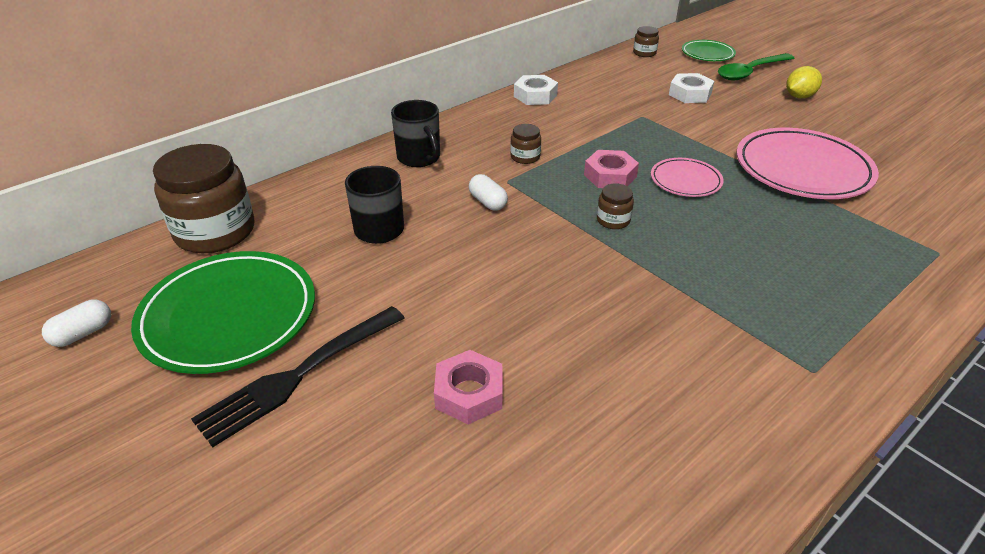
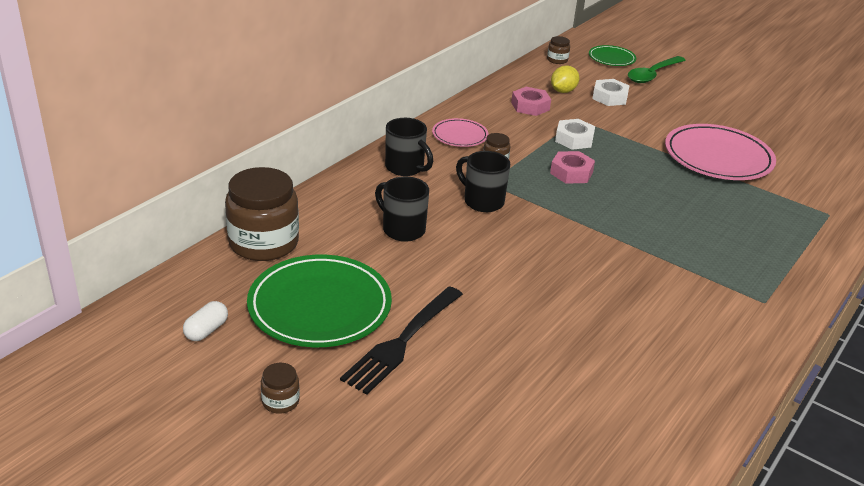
camera: 15 degrees left, 5 degrees down
pink nut [434,350,503,424] -> pink nut moved to [511,87,551,116]
white capsule [469,174,508,211] -> black mug [456,151,510,212]
white nut [514,75,558,105] -> white nut moved to [555,119,595,150]
brown jar [597,183,634,229] -> brown jar moved to [261,363,300,414]
pink plate [651,158,724,197] -> pink plate moved to [432,118,488,147]
yellow lemon [786,66,822,98] -> yellow lemon moved to [551,65,580,93]

